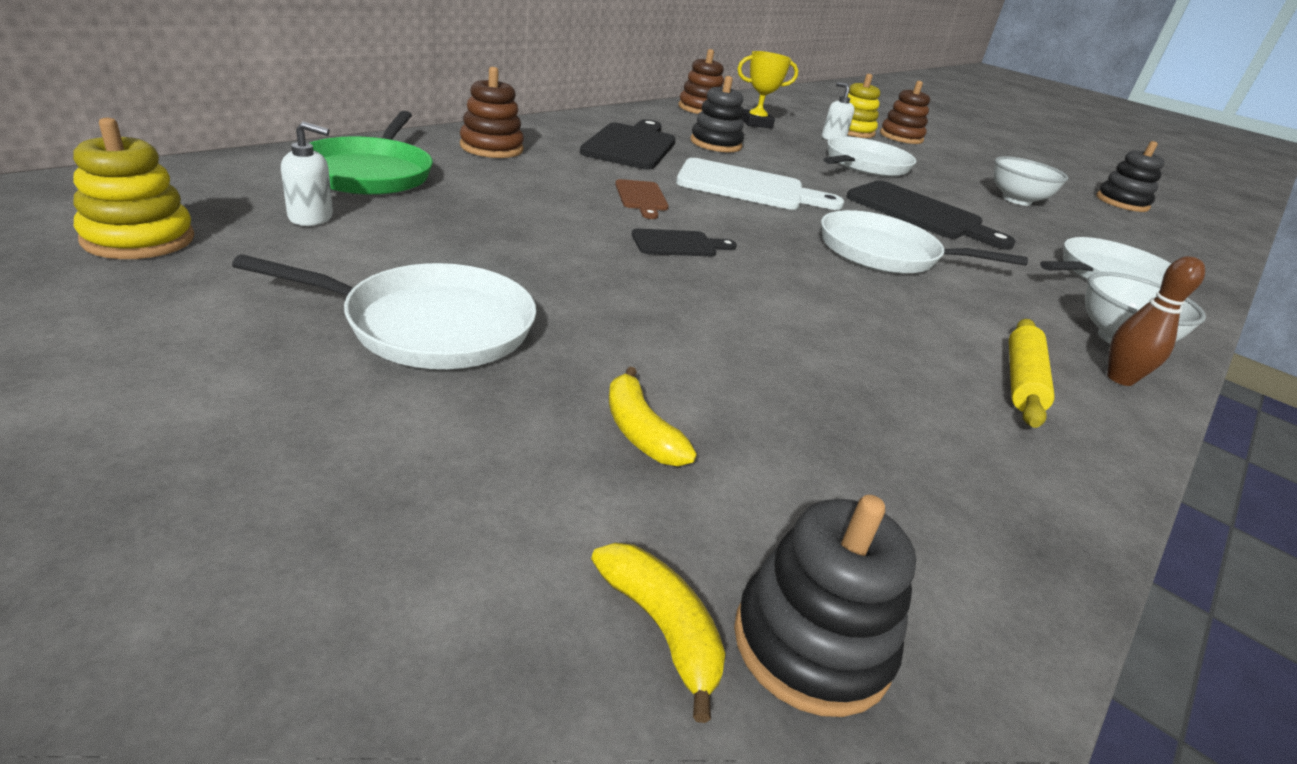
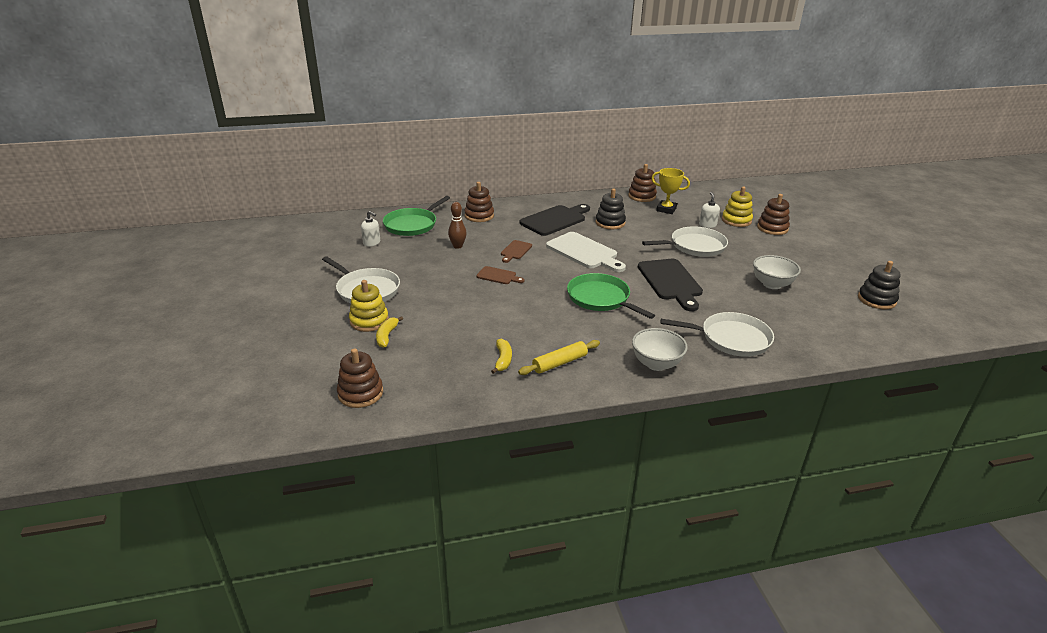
camera: 40 degrees right, 0 degrees up
yellow stacking toy [73,118,194,259] -> yellow stacking toy moved to [349,280,389,332]
yellow banana [591,543,725,723] -> yellow banana moved to [491,339,512,374]
black cutting board [632,228,737,256] -> brown cutting board [476,266,525,284]
black stacking toy [734,495,916,717] -> brown stacking toy [337,348,383,408]
white pan [821,210,1028,274] -> green pan [567,273,655,319]
brown bowling pin [1107,256,1205,386] -> brown bowling pin moved to [448,202,467,249]

